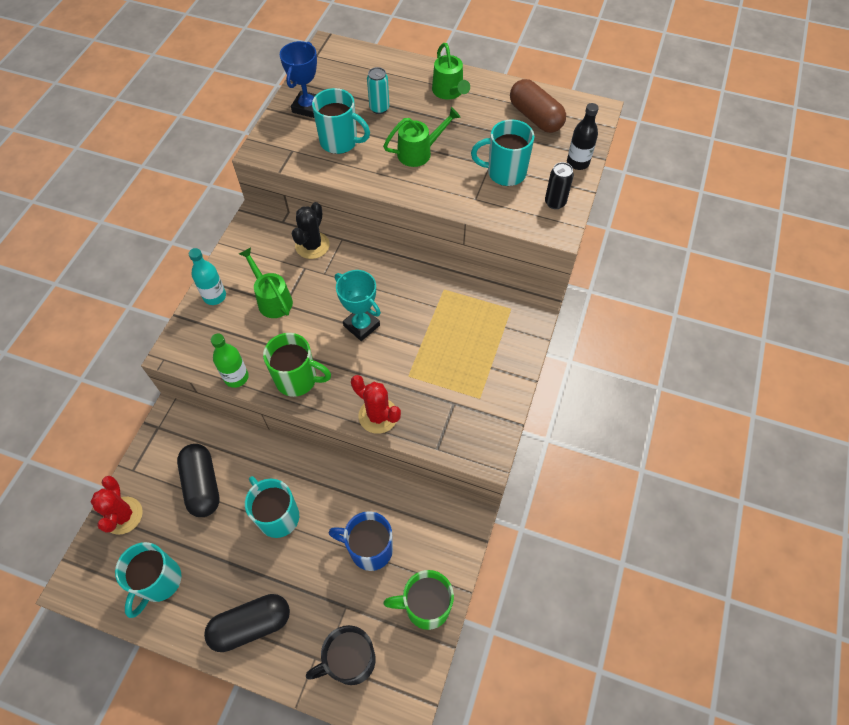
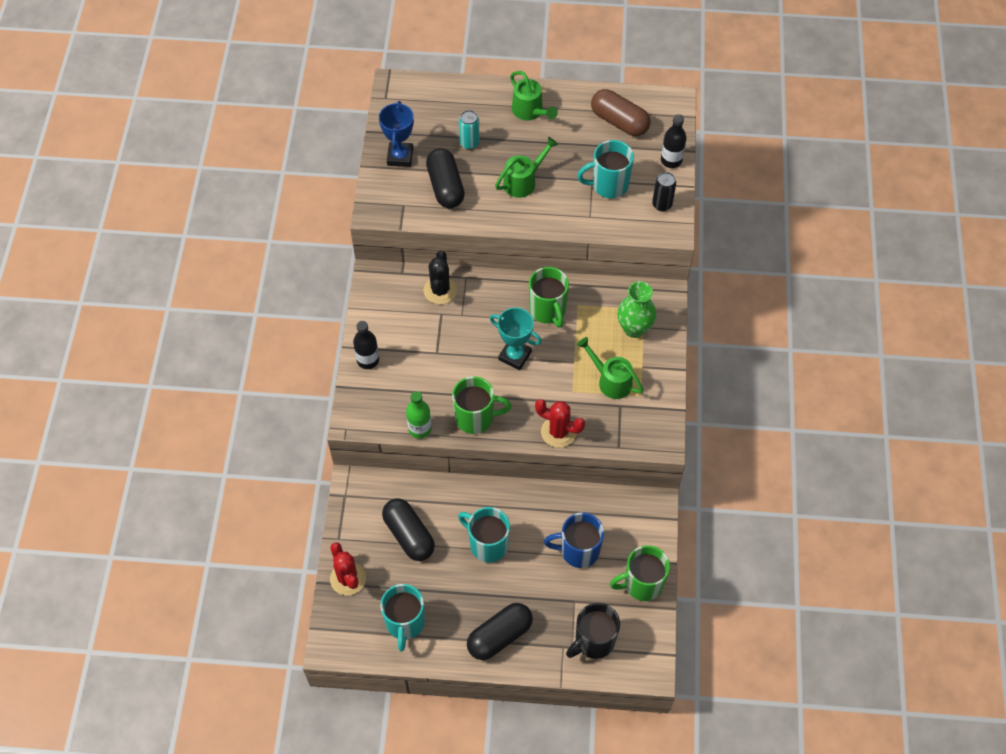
camera: 15 degrees left, 0 degrees up
turquoise bottle [189,248,226,305] -> black bottle [353,321,379,369]
green watering can [239,247,293,318] -> green watering can moved to [577,337,644,399]
turquoise mug [312,88,370,154] -> black capsule [426,148,465,209]
none -> green mug [529,267,569,328]
none -> green vase [617,281,656,338]

